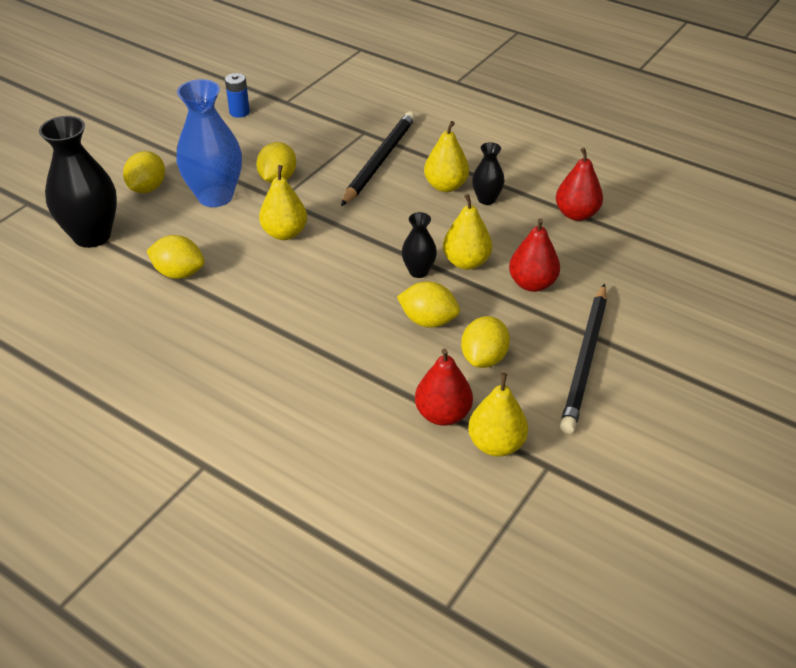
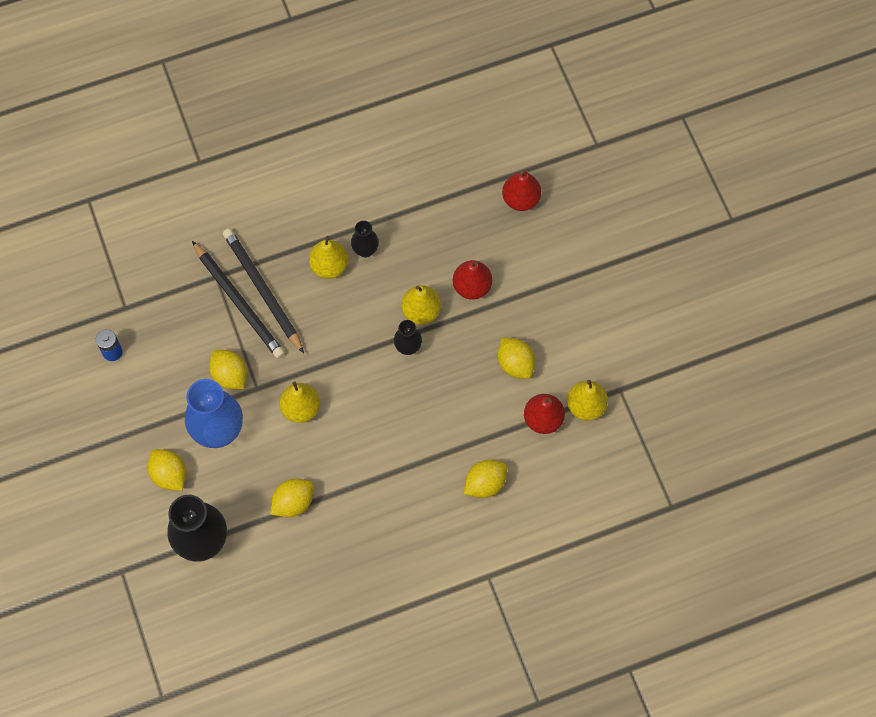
camera: 55 degrees left, 25 degrees up
yellow lemon [397,282,460,327] -> yellow lemon moved to [464,460,507,498]
red pear [556,148,603,221] -> red pear moved to [502,171,541,211]
black pencil [560,284,607,434] -> black pencil moved to [192,241,285,359]

